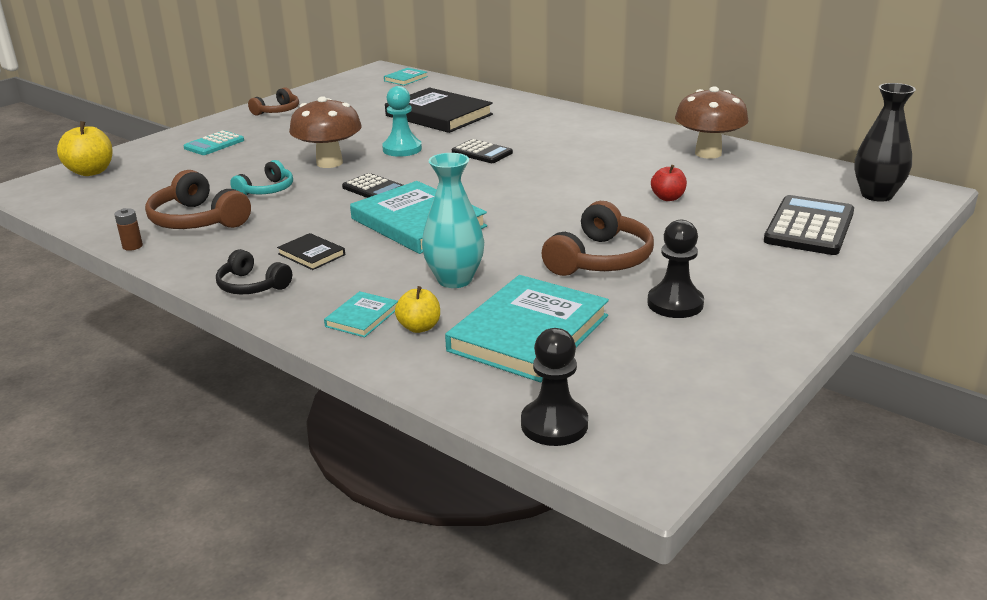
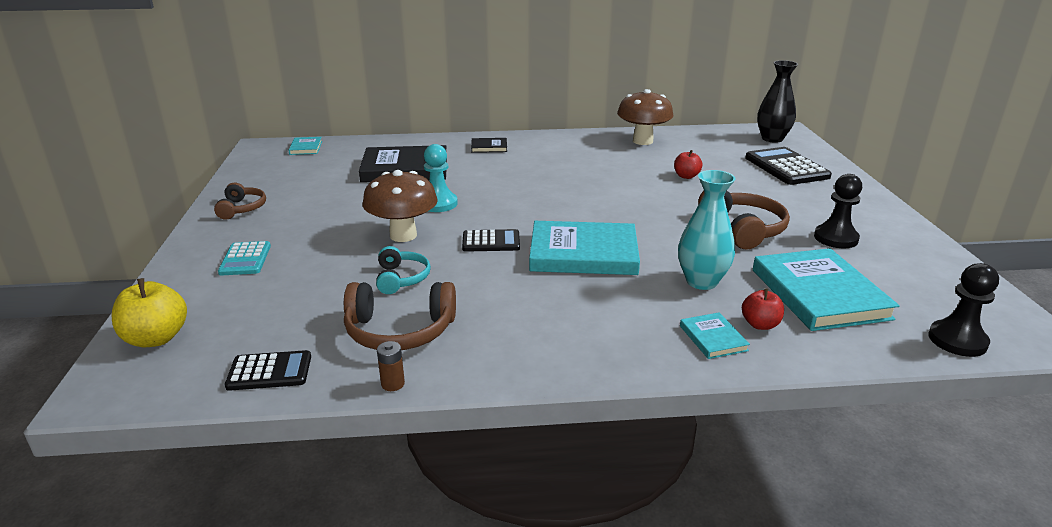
camera: 45 degrees left, 0 degrees up
black headphones [216,249,292,294] -> none
black book [277,233,345,270] -> black book moved to [471,138,507,153]
yellow apple [395,286,440,333] -> red apple [742,288,784,330]
black calculator [452,139,513,163] -> black calculator moved to [225,350,311,391]

